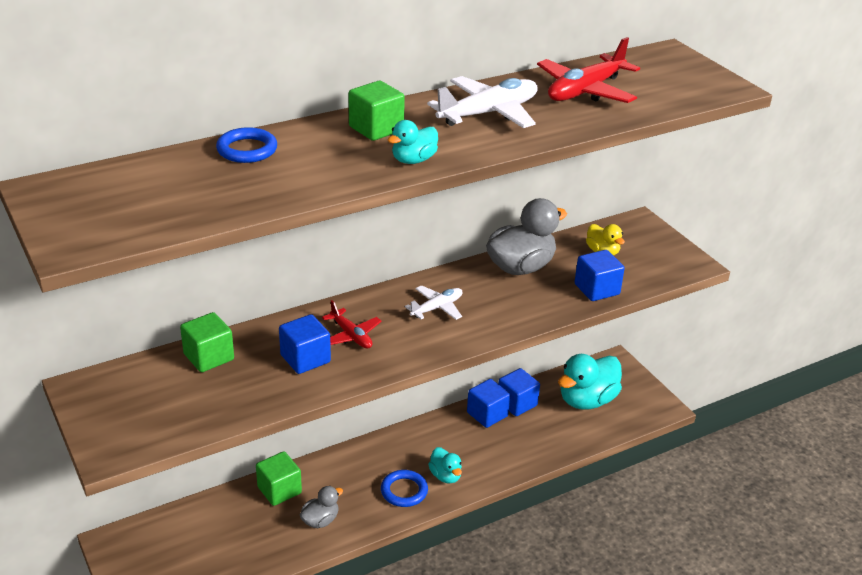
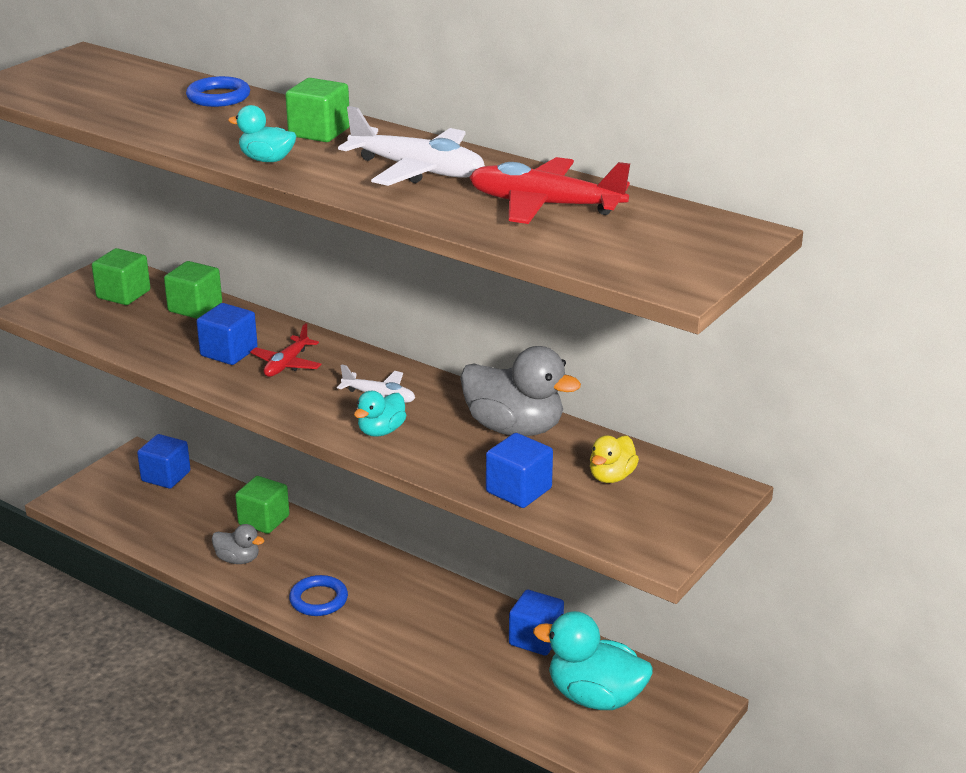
camera: 65 degrees right, 5 degrees down
turquoise duck [428,447,462,484] -> turquoise duck moved to [354,391,407,436]
blue cube [467,379,510,428] -> blue cube moved to [137,434,190,489]
none -> green cube [92,248,150,305]

